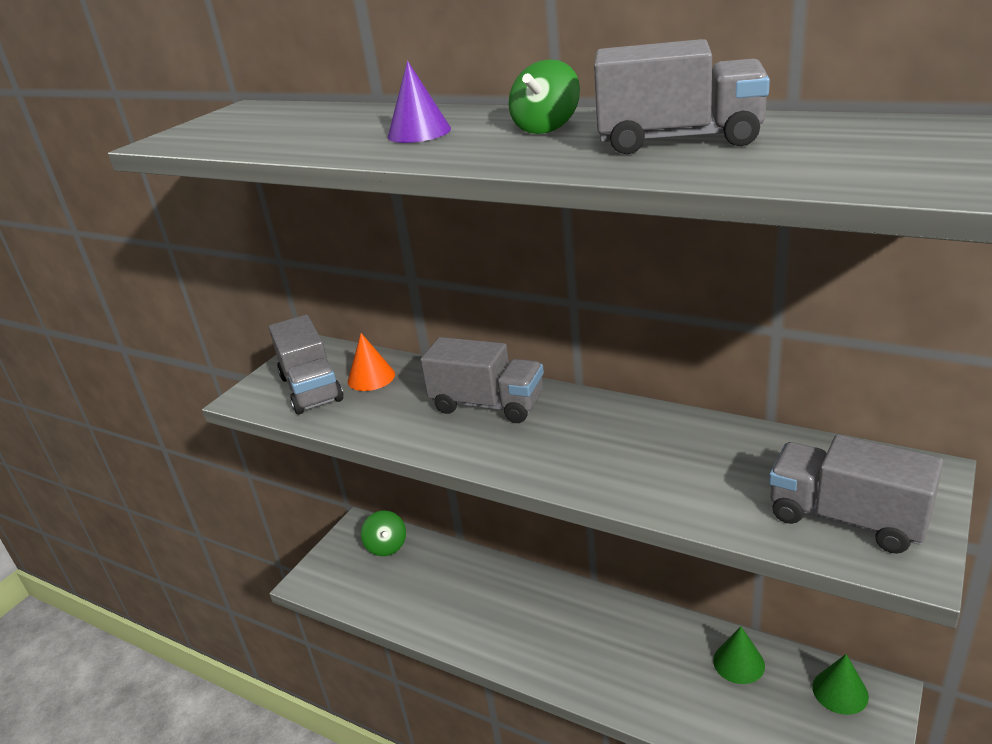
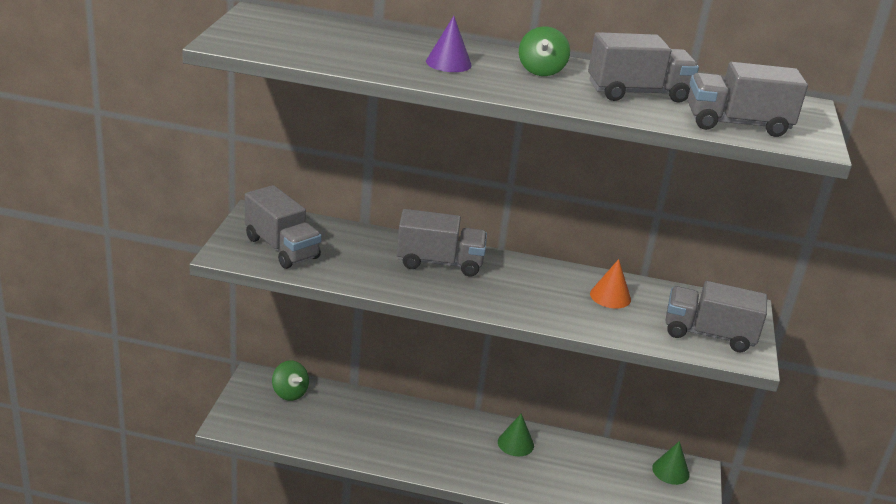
camera: 25 degrees left, 0 degrees up
orange cone [348,333,395,391] -> orange cone moved to [590,259,631,309]
green cone [713,626,765,684] -> green cone moved to [498,413,534,457]
none -> grey truck [688,62,808,137]

